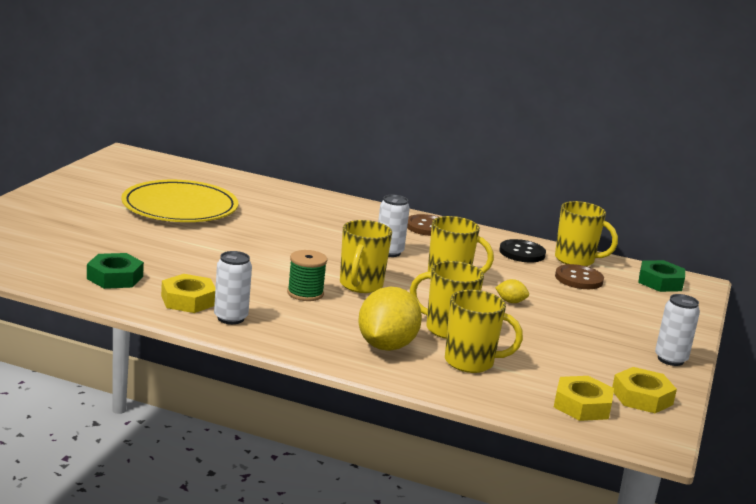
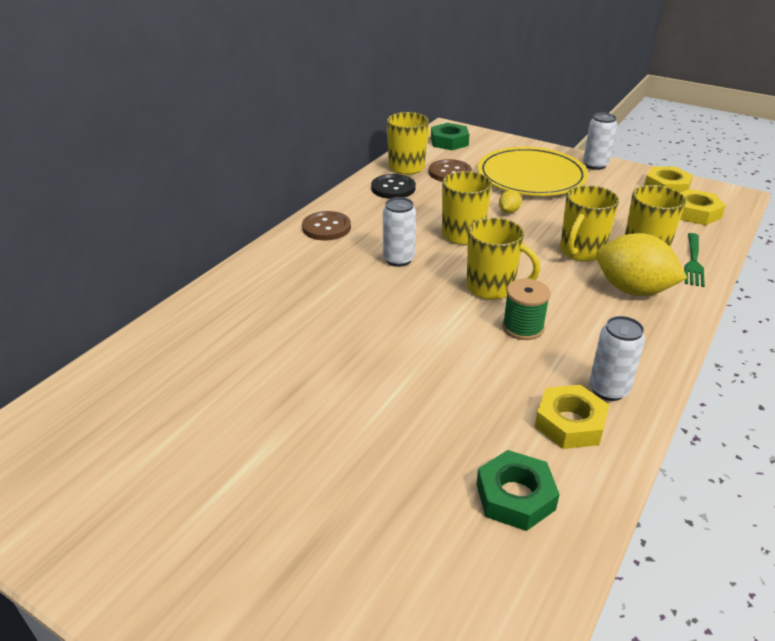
camera: 75 degrees left, 15 degrees up
yellow plate [121,180,238,222] -> yellow plate moved to [478,147,588,196]
none -> green fork [684,233,705,287]

